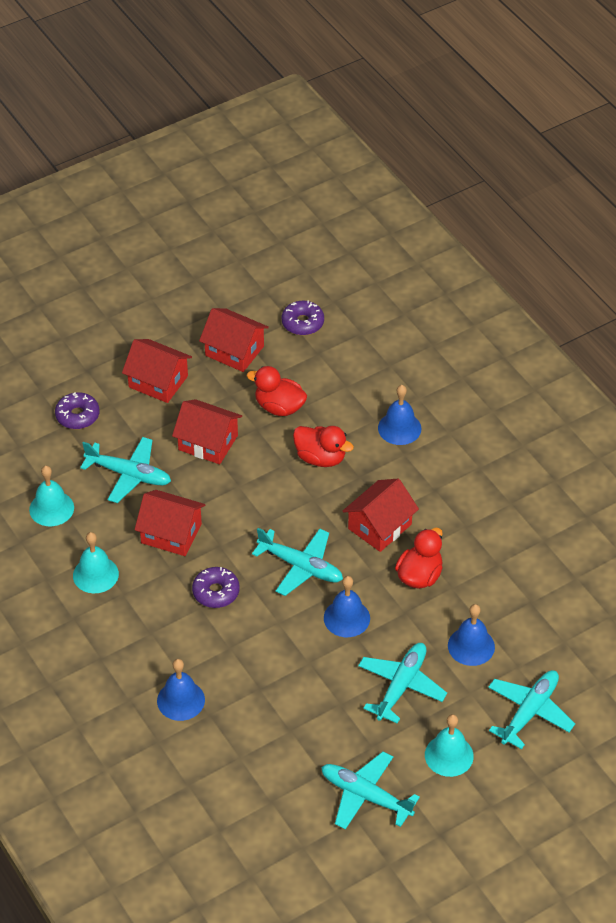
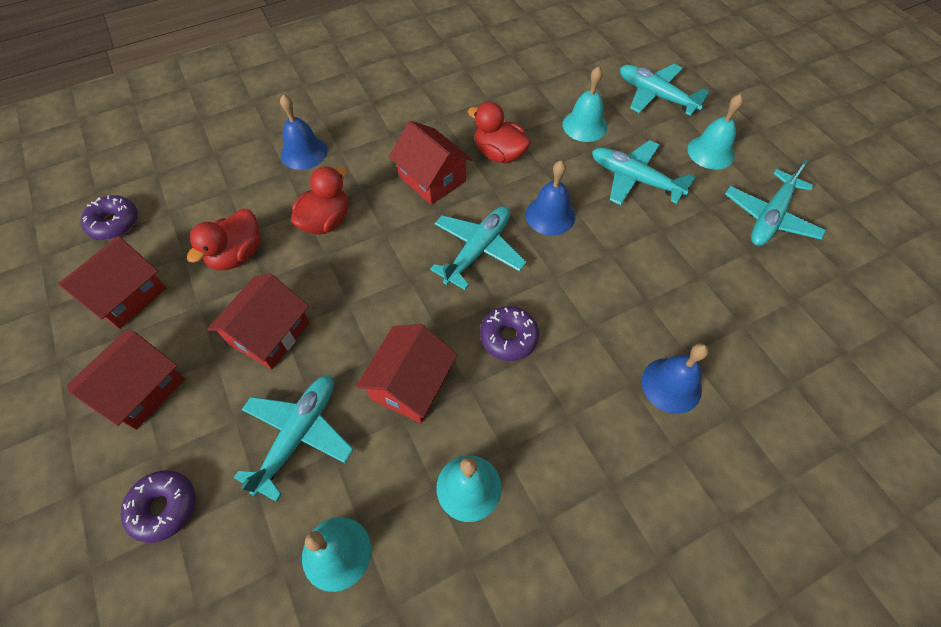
camera: 85 degrees left, 10 degrees up
blue bell [448,604,495,666] -> turquoise bell [563,66,607,142]

